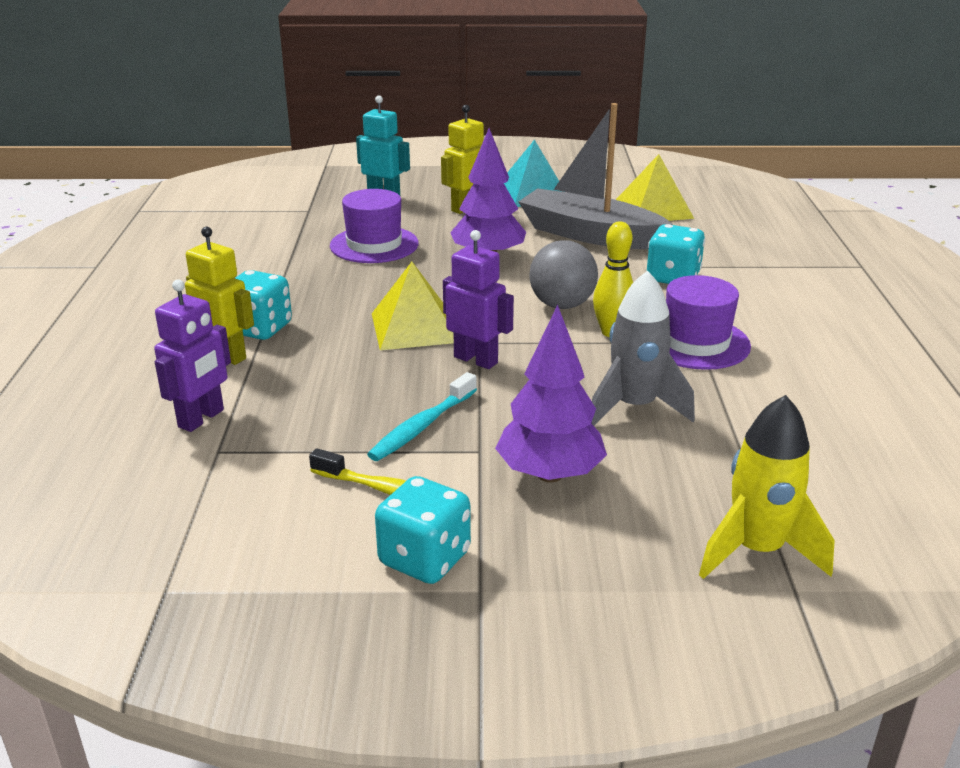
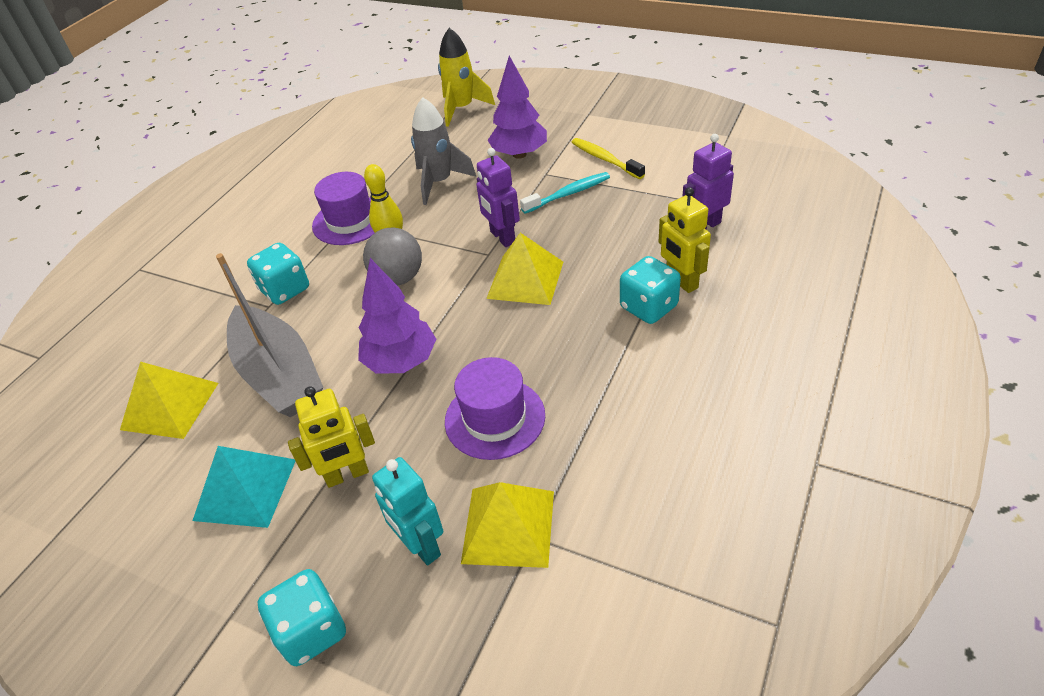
camera: 150 degrees left, 15 degrees up
turquoise dice [375,476,471,584] -> turquoise dice moved to [257,569,346,666]
none -> yellow pyramid [461,482,554,568]

